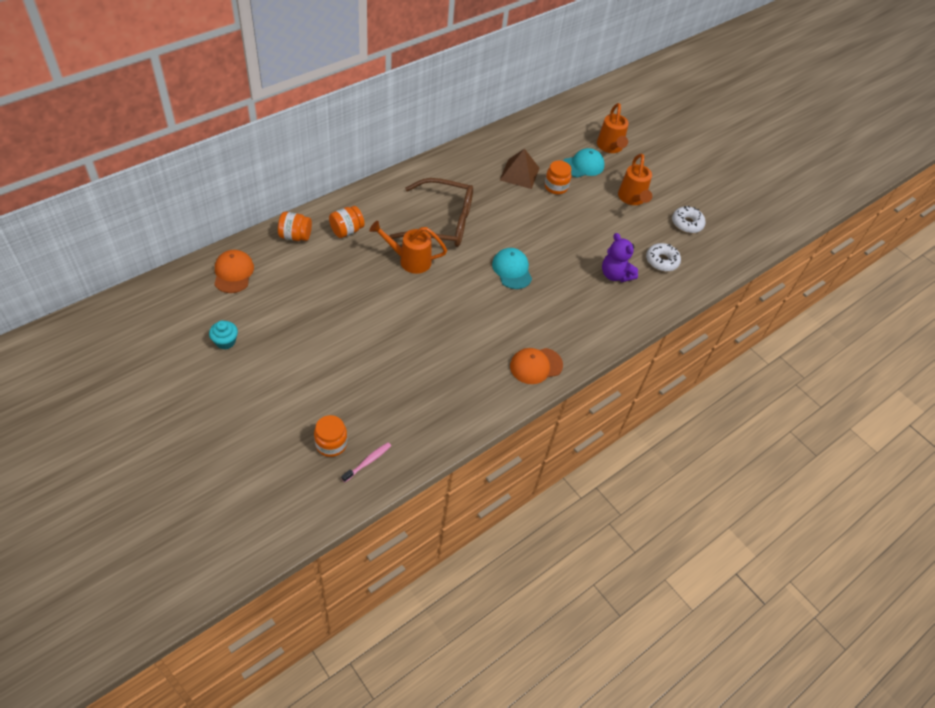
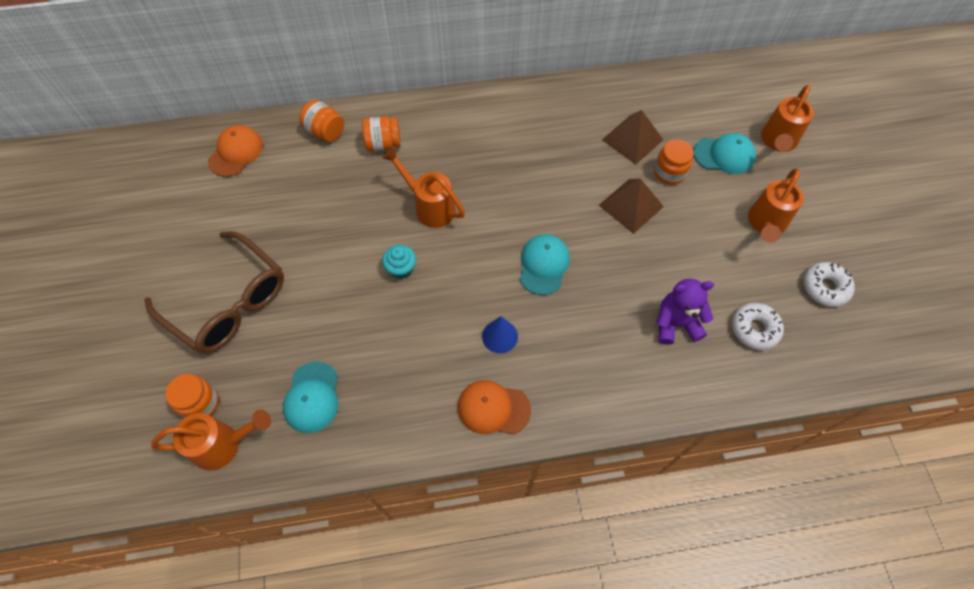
camera: 35 degrees right, 10 degrees up
turquoise cupcake [209,321,238,349] -> turquoise cupcake moved to [382,245,416,279]
pink toothbrush [341,442,391,482] -> orange watering can [151,409,271,471]
brown glasses [389,178,473,247] -> brown glasses moved to [144,231,284,354]
purple teddy bear [602,233,638,282] -> purple teddy bear turned 90 degrees clockwise [656,279,714,345]
none -> turquoise cap [283,361,338,433]
none -> blue cone [482,316,518,353]
none -> brown pyramid [599,179,664,234]

